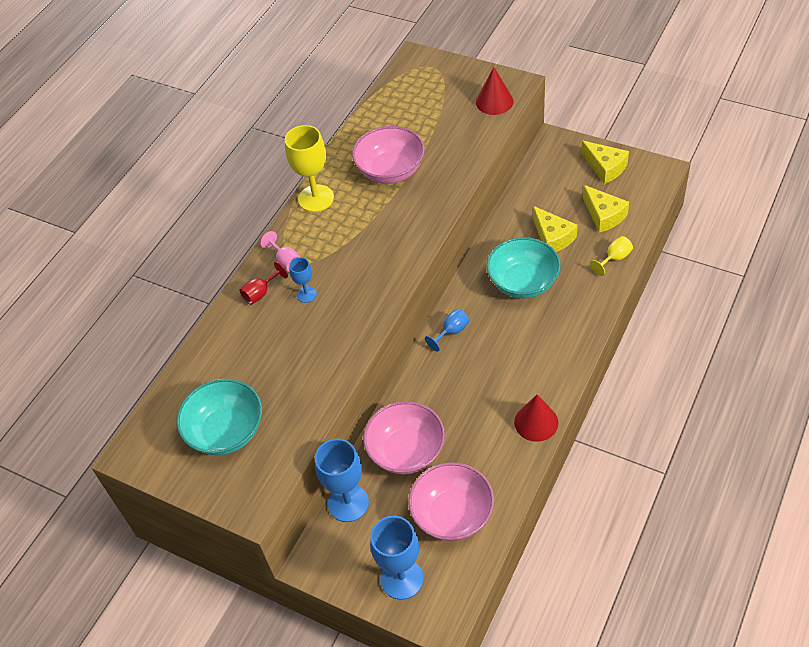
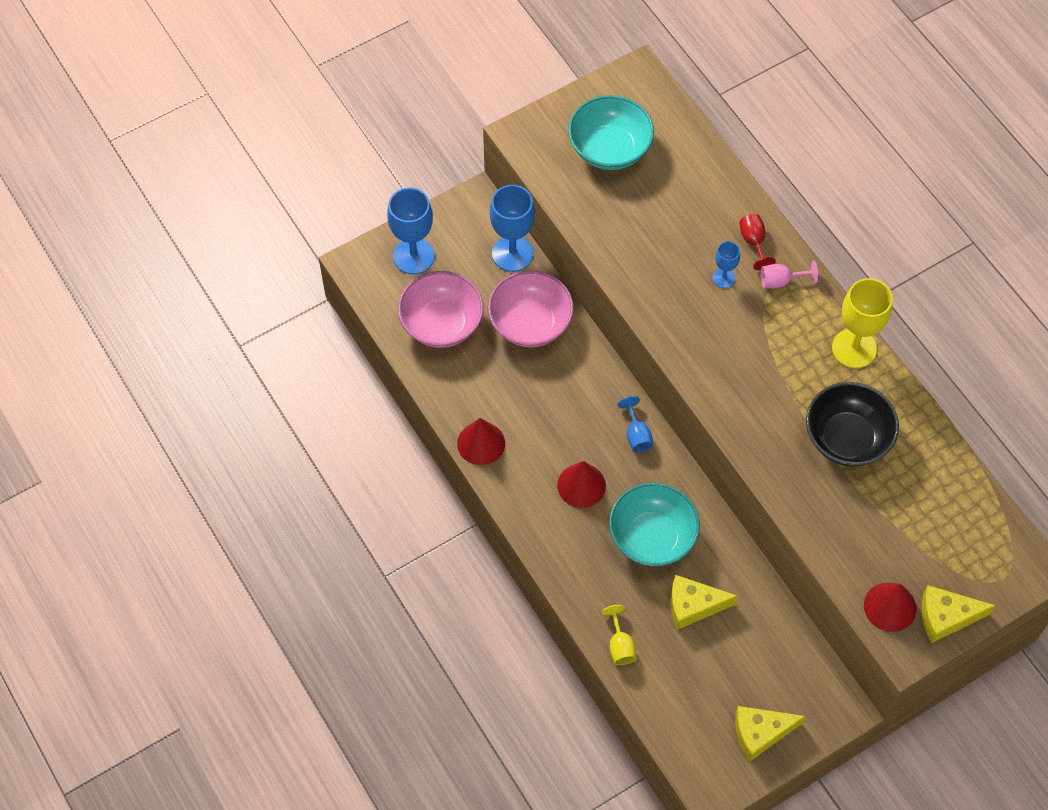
camera: 115 degrees right, 10 degrees up
pink bowl [352,126,425,184] -> black bowl [806,382,899,466]
yellow cheese [583,185,629,233] -> yellow cheese moved to [922,585,996,643]
none -> red cone [557,461,606,508]

